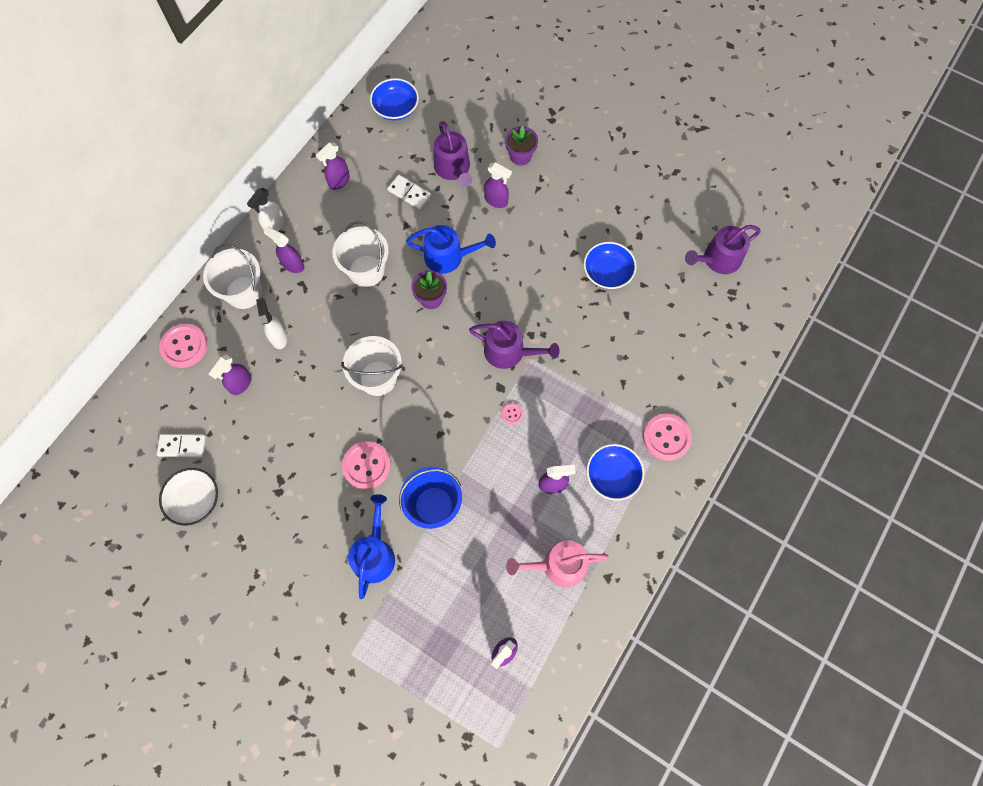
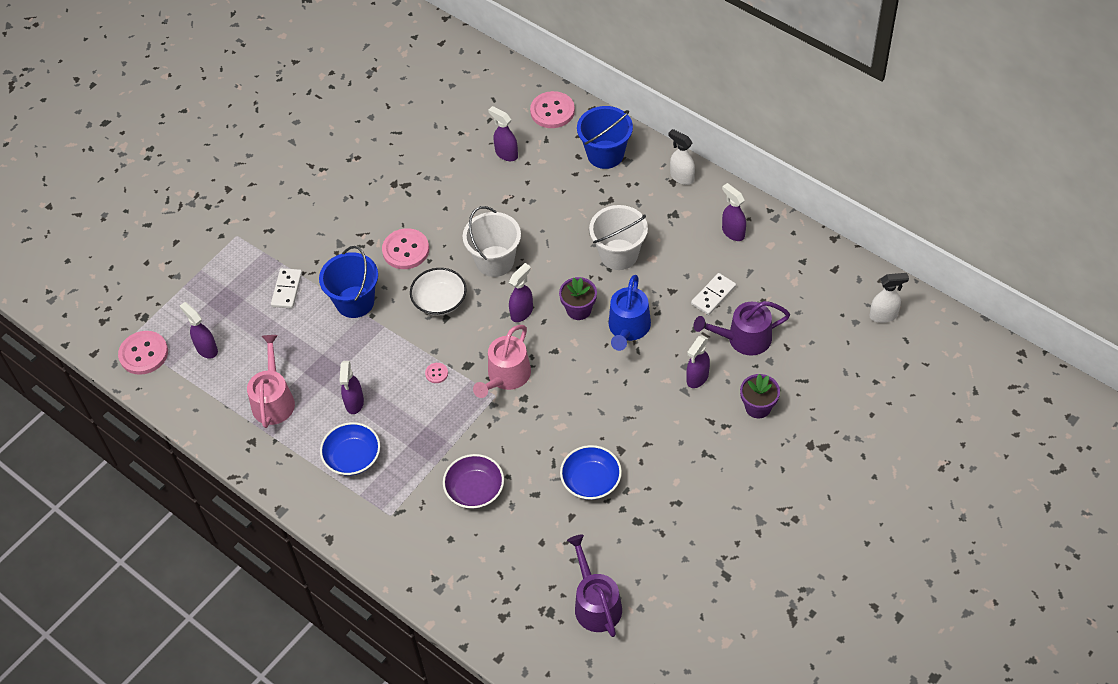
camera: 100 degrees right, 15 degrees down
white domino [157,434,206,457] -> white domino moved to [271,268,302,309]
white bowl [159,468,218,526] -> white bowl moved to [410,268,467,316]
white bucket [203,244,262,309] -> blue bucket [577,106,633,169]
white spray bottle [256,298,287,349] -> white spray bottle moved to [870,273,909,323]
purple spray bottle [263,227,304,273] -> purple spray bottle moved to [509,263,533,322]
blue watering can [348,494,395,599] -> none
blue bowl [370,78,419,120] -> none
purple watering can [469,321,560,369] -> pink watering can [473,325,531,398]
pink button [643,414,692,461] -> pink button moved to [118,331,168,375]
none -> purple bowl [443,454,504,509]

